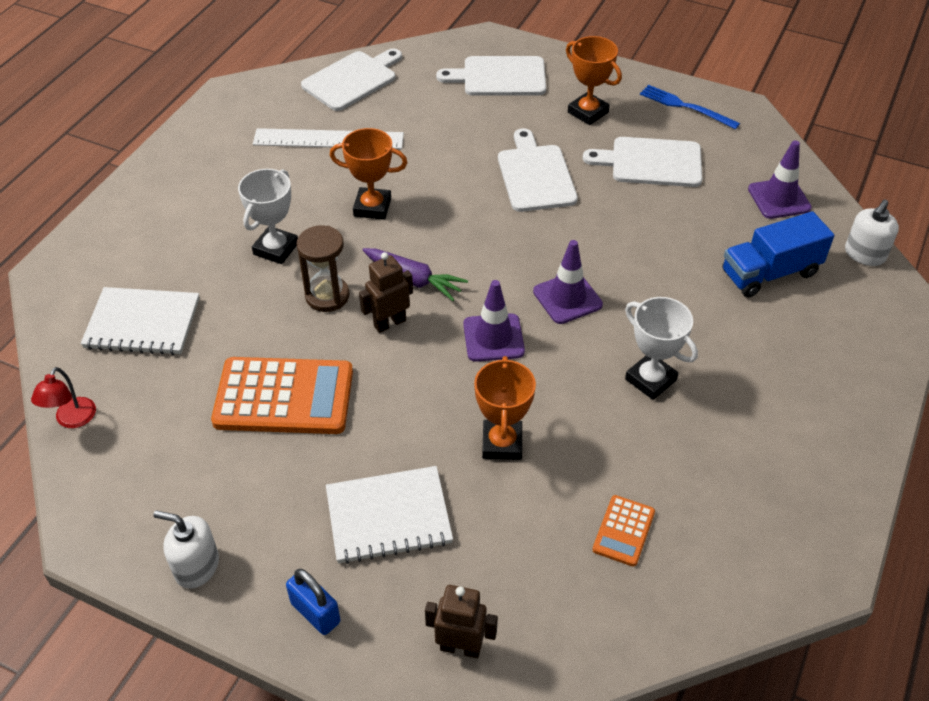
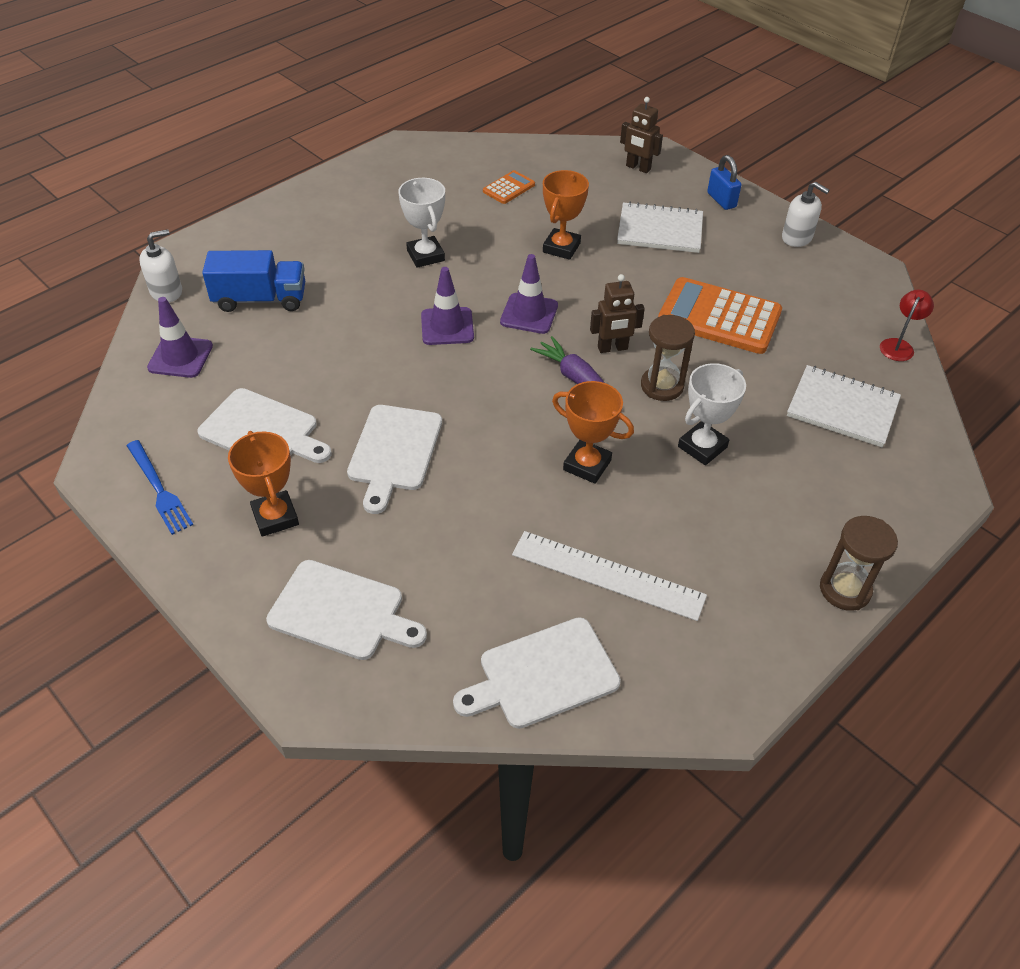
camera: 160 degrees left, 0 degrees up
none -> brown hourglass [820,516,898,611]

